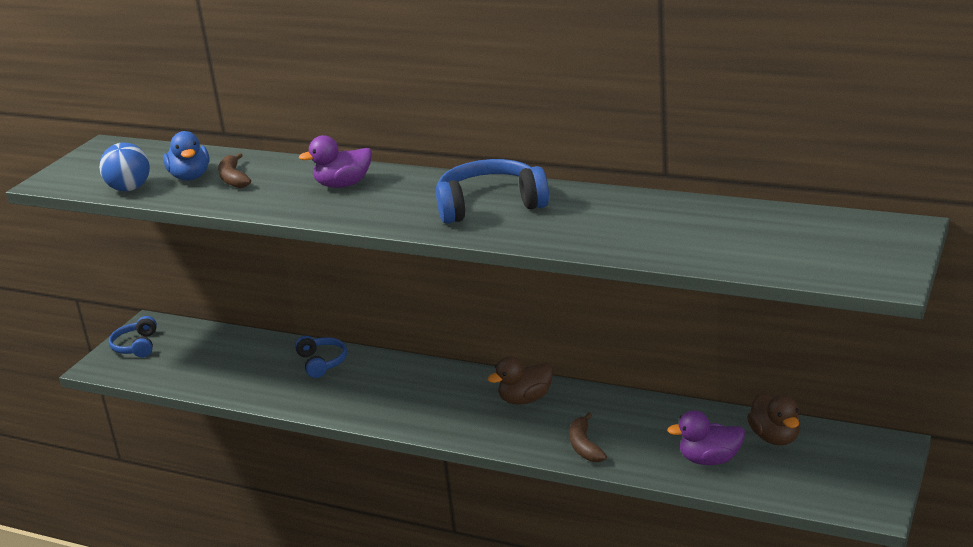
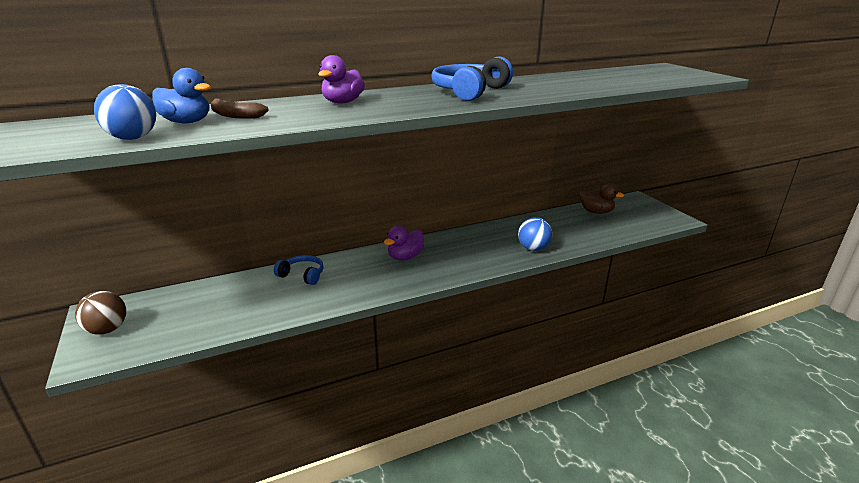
camera: 50 degrees left, 0 degrees up
blue headphones [109,316,157,358] -> brown ball [75,291,126,335]
brown duck [487,356,553,405] -> none
brown banana [570,412,607,462] -> blue ball [518,217,552,251]
purple duck [667,410,745,465] -> purple duck moved to [384,225,424,260]

